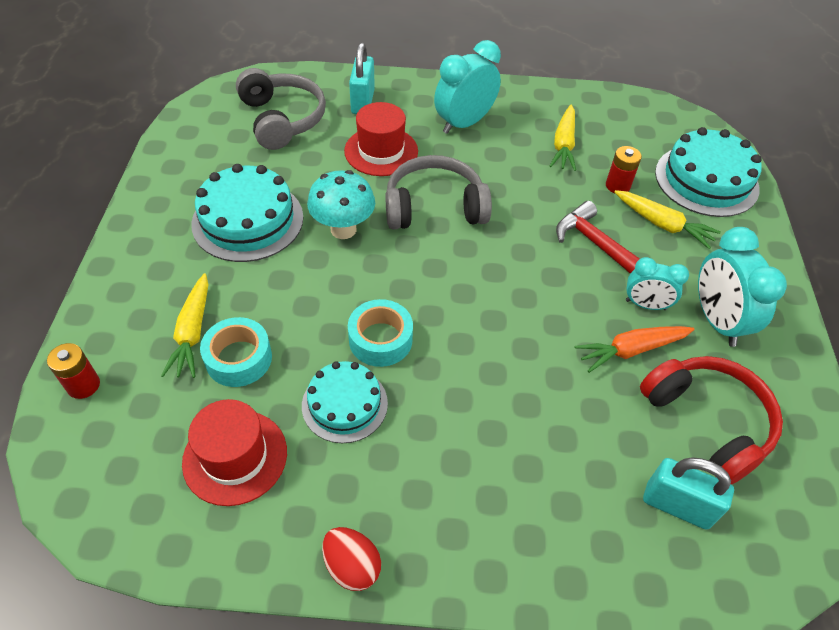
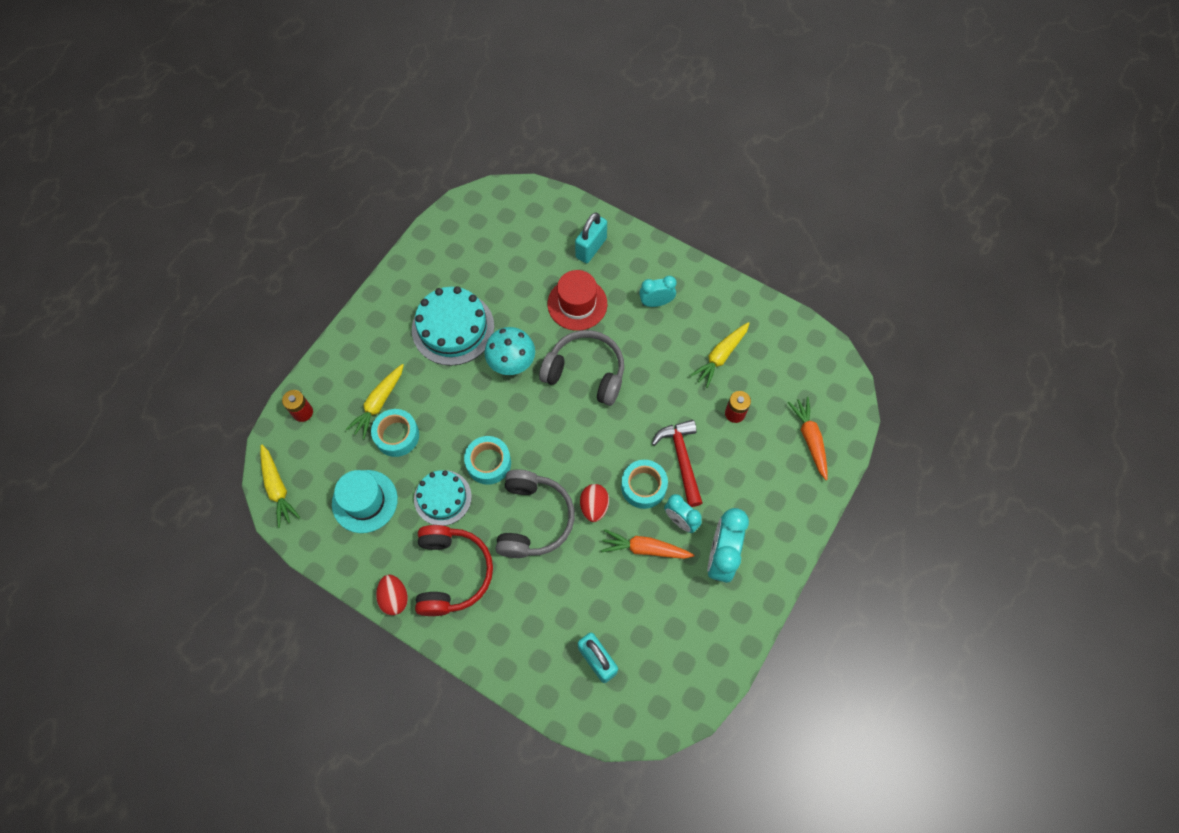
camera: 30 degrees right, 15 degrees up
red hat [182,399,287,506] -> turquoise hat [332,470,398,533]
grey headphones [236,68,326,150] -> grey headphones moved to [495,469,575,558]
turquoise clock [434,40,501,134] -> turquoise clock [639,276,677,307], size x0.61
yellow carrot [614,190,721,249] -> yellow carrot moved to [260,445,301,528]
red headphones [640,356,783,485] -> red headphones moved to [415,525,493,616]
turquoise cake [655,127,762,217] -> orange carrot [787,397,828,480]
none -> red egg [580,484,609,522]
none -> turquoise tape [621,460,668,509]

